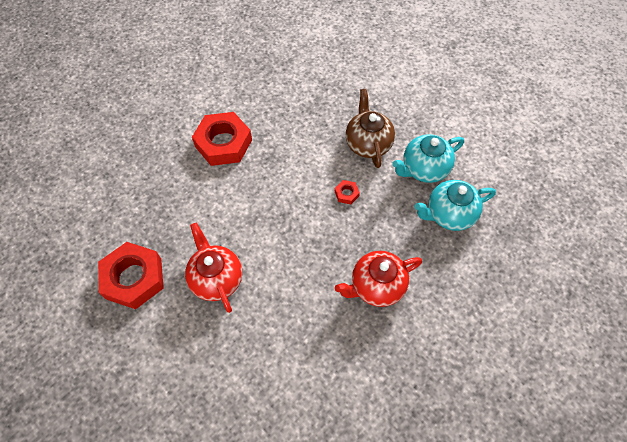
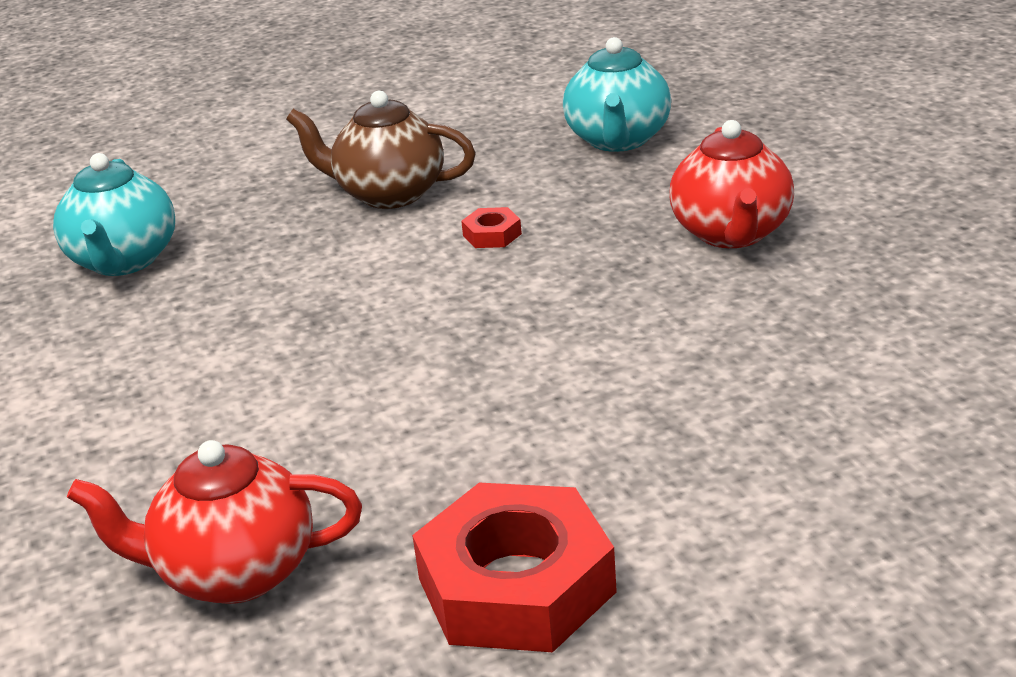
camera: 65 degrees left, 30 degrees down
red teapot [185,223,242,313] -> red teapot moved to [67,440,362,604]
red nut [192,112,252,166] -> none
turquoise teapot [392,134,464,183] -> turquoise teapot moved to [53,153,175,276]

